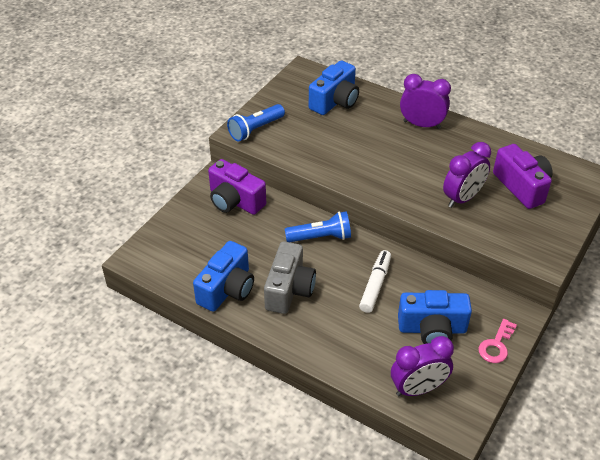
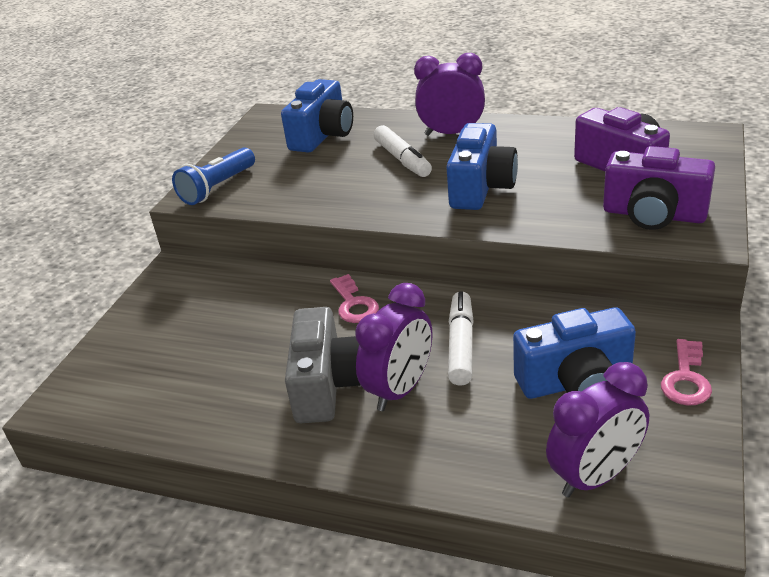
camera: 10 degrees left, 10 degrees down
blue camera [193,241,254,312] -> blue camera moved to [446,123,518,210]
purple camera [208,159,266,215] -> purple camera moved to [603,146,715,230]
blue flashlight [285,211,351,242] -> pink key [330,274,379,323]
purple clock [443,142,491,208] -> purple clock moved to [355,283,432,411]
none -> white marker [374,125,432,177]

